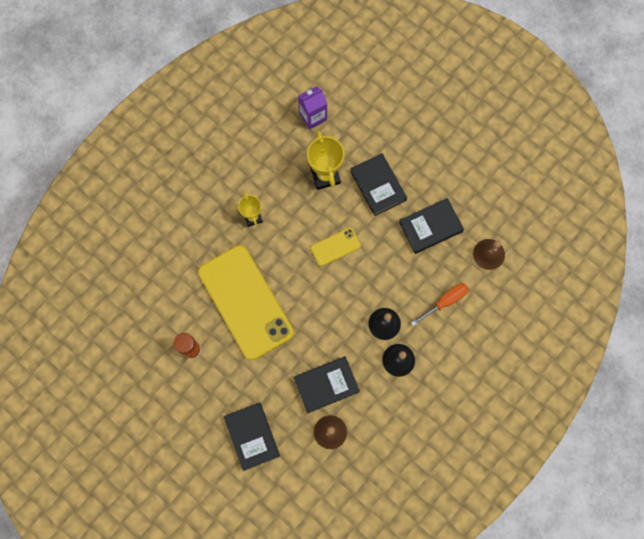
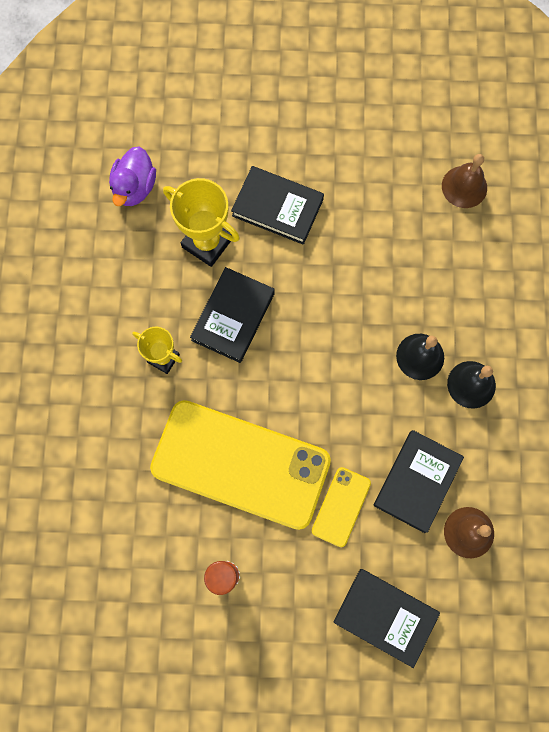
camera: 40 degrees left, 0 degrees up
purple carton [298,86,327,130] -> purple duck [109,146,156,206]
yellow phone [311,228,361,266] -> yellow phone moved to [312,467,371,547]
black book [399,198,464,254] -> black book moved to [190,267,275,363]
orange screwdriver [411,283,469,326] -> none

